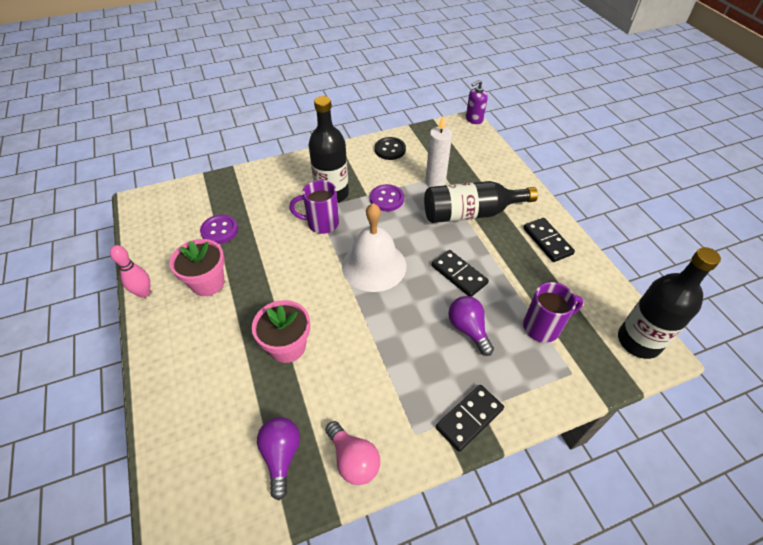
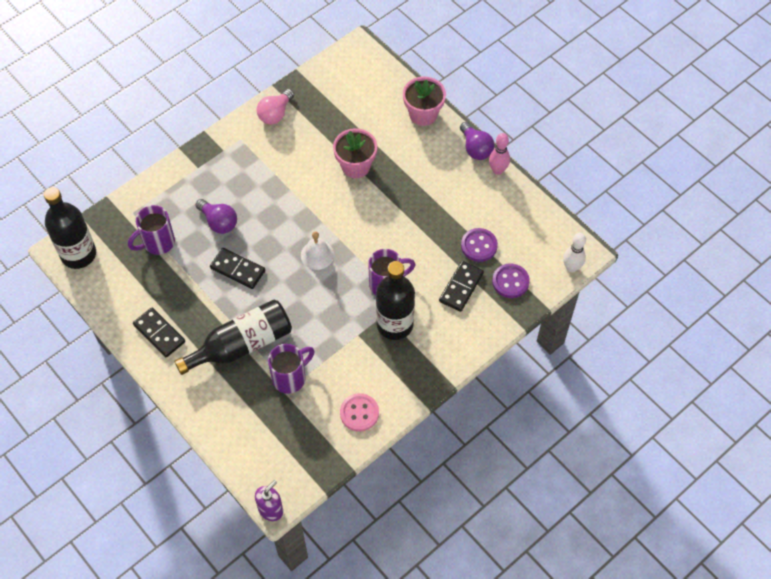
camera: 160 degrees right, 10 degrees up
pink flower pot [170,239,225,296] -> pink flower pot moved to [403,77,446,126]
purple light bulb [257,417,300,500] -> purple light bulb moved to [460,122,495,160]
pink light bulb [325,421,380,485] -> pink light bulb turned 90 degrees counterclockwise [257,89,294,125]
white bell [342,203,407,292] -> white bell [301,231,334,270], size x0.55
purple button [370,184,404,211] -> purple button moved to [492,264,530,298]
black button [375,137,406,160] -> pink button [340,393,379,432]
white candle [425,117,452,187] -> purple mug [268,344,315,394]
black domino [436,385,504,452] -> black domino moved to [439,261,484,312]
none -> white bowling pin [563,233,586,273]

